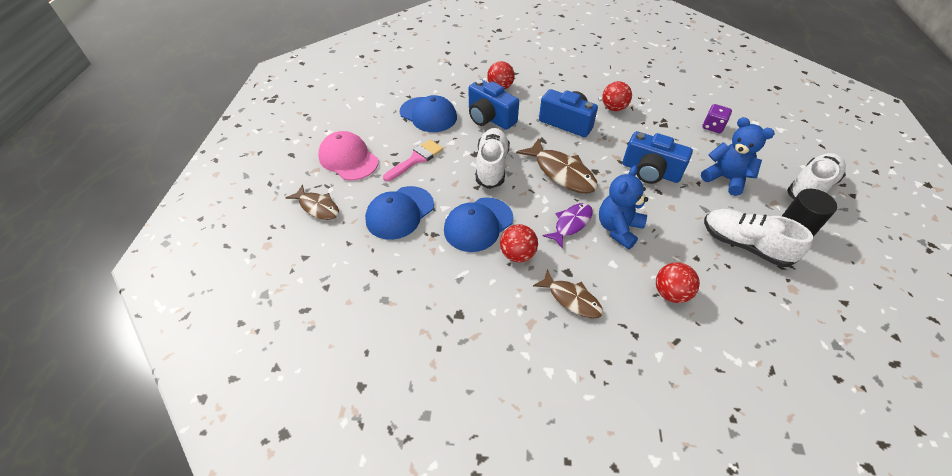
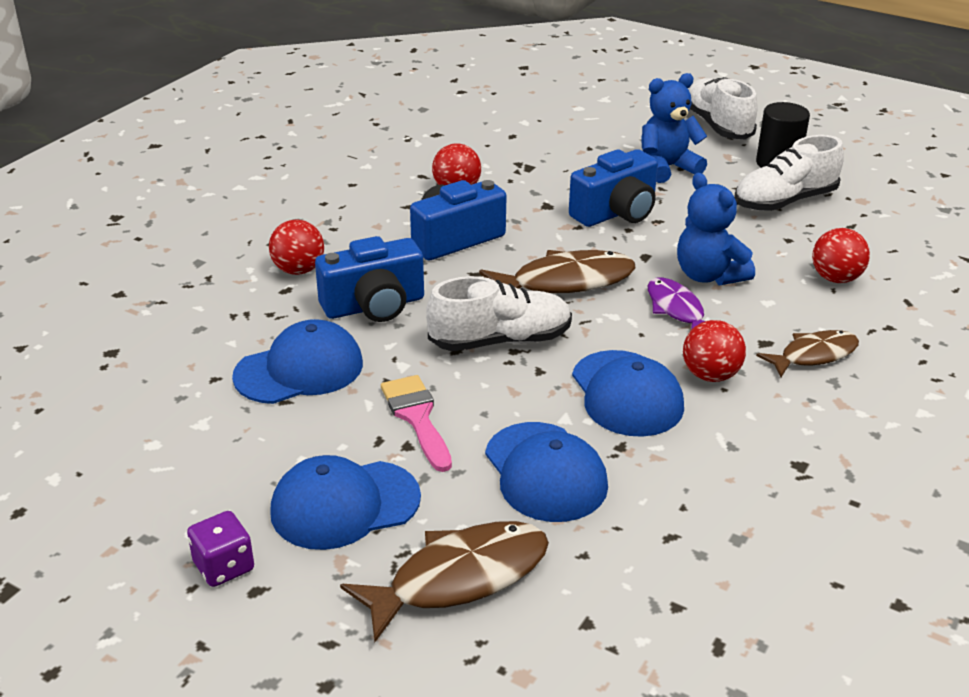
camera: 65 degrees left, 15 degrees down
brown fish [285,185,339,220] -> brown fish [340,521,549,642], size x1.56
pink cap [318,131,379,181] -> blue cap [270,455,421,550]
white shoe [476,128,510,189] -> white shoe turned 135 degrees clockwise [426,276,572,351]
purple dice [702,104,732,133] -> purple dice moved to [187,511,254,587]

